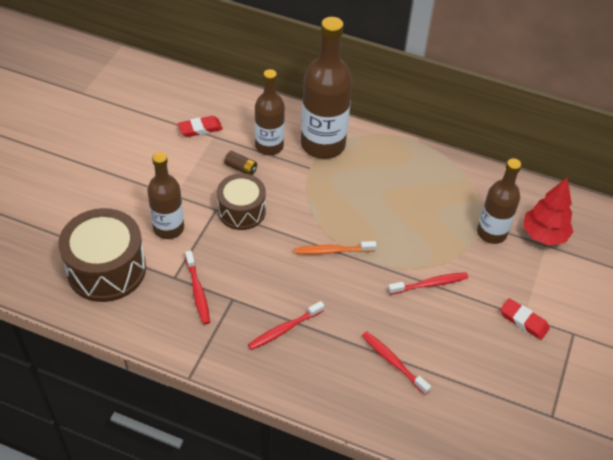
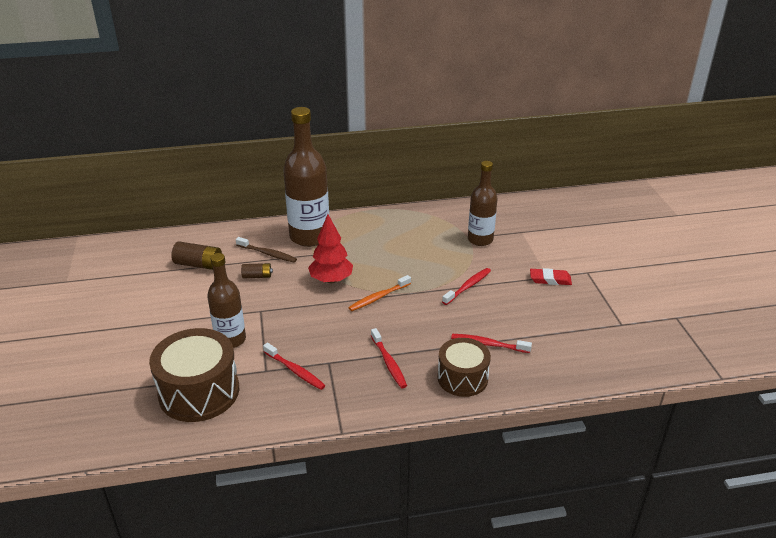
camera: 30 degrees left, 15 degrees down
red eraser [178,116,223,137] -> brown battery [171,242,222,270]
brown drum [217,173,266,230] -> brown drum moved to [438,338,491,397]
red toothbrush [248,301,325,350] -> red toothbrush turned 45 degrees counterclockwise [371,328,407,388]
brown bottle [255,69,285,155] -> brown toothbrush [236,237,297,262]
red tree [523,178,573,245] -> red tree moved to [308,214,353,283]

